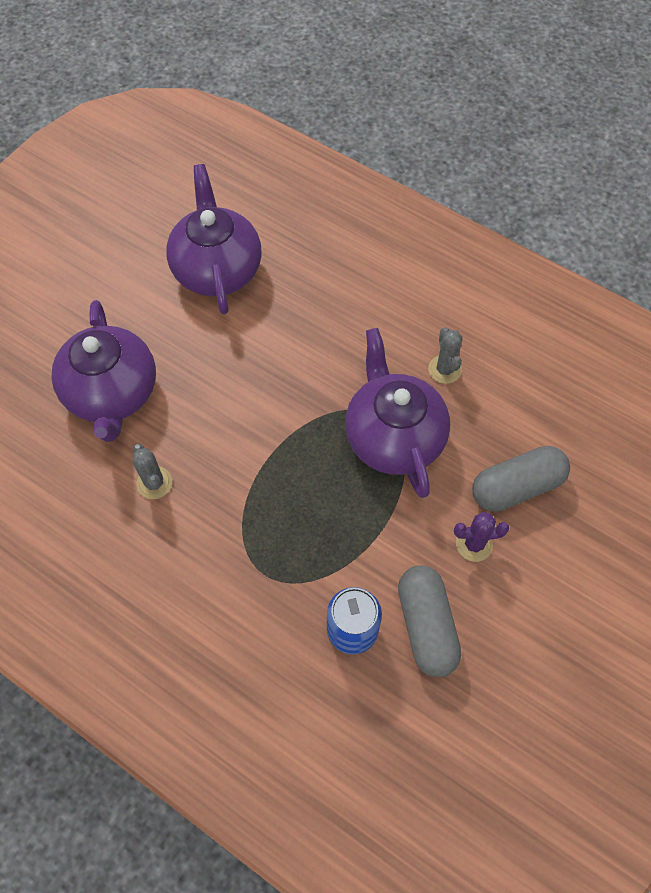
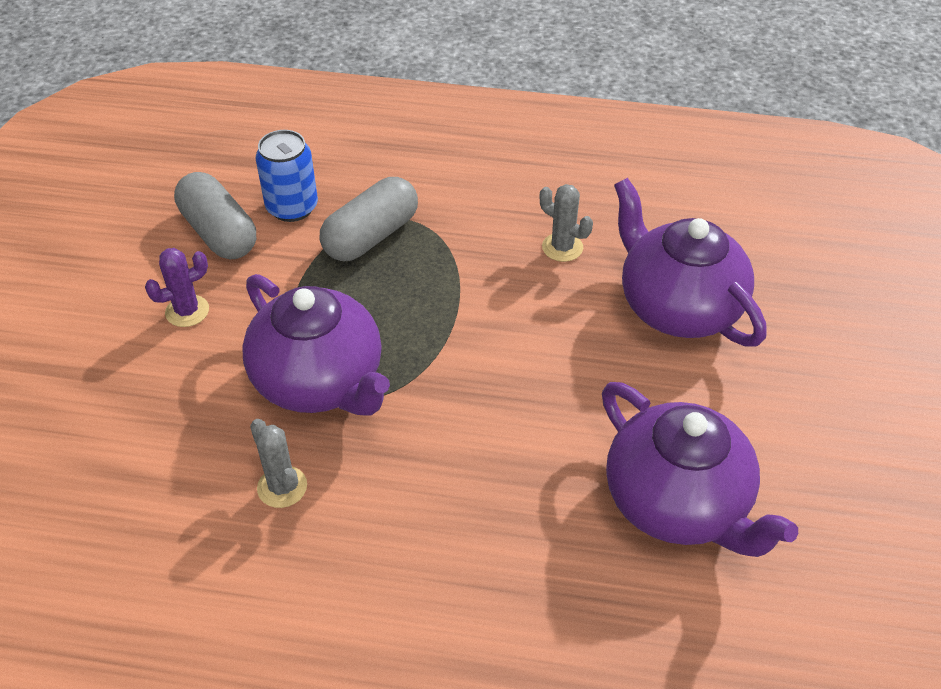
camera: 155 degrees right, 15 degrees down
grey capsule [472,446,570,512] -> grey capsule moved to [320,177,418,261]

